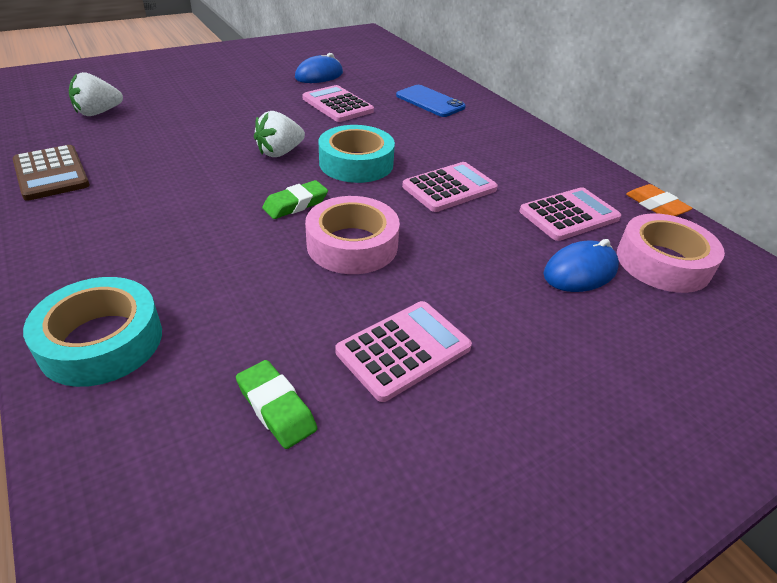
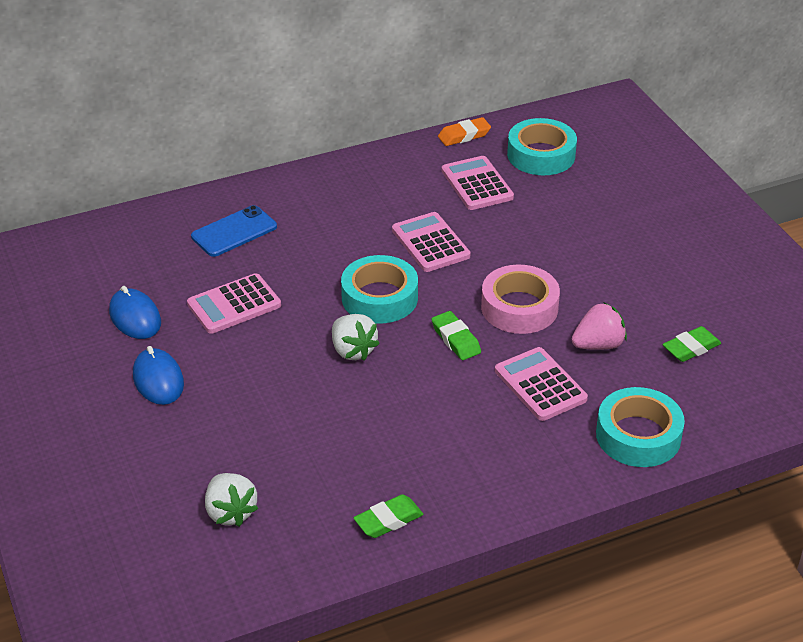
camera: 80 degrees left, 0 degrees up
brown calculator [12,145,90,201] -> green eraser [353,494,423,538]
pink calculator [335,301,472,402] -> pink calculator moved to [495,347,588,421]
blue mouse [543,239,619,292] -> blue mouse moved to [133,346,184,405]
pink tape [617,213,725,293] -> turquoise tape [507,118,577,175]
none -> pink strawberry [572,303,627,350]

